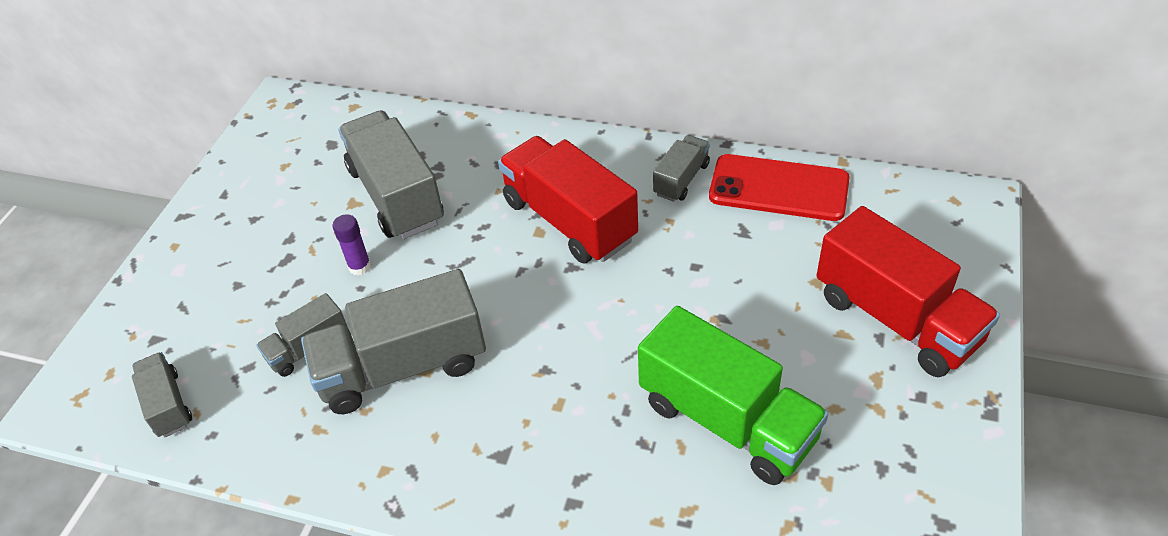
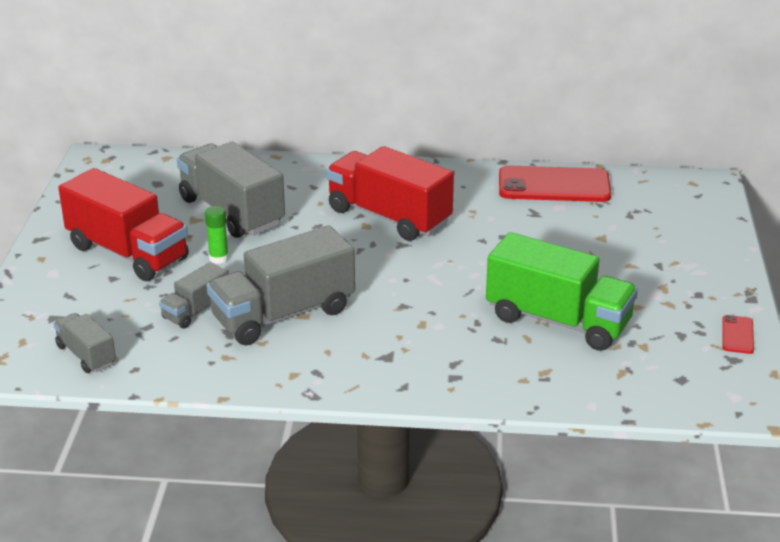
camera: 15 degrees left, 15 degrees down
purple glue stick [332,214,371,275] -> green glue stick [205,206,229,264]
grey truck [653,135,710,202] -> none
red truck [816,206,1000,377] -> red truck moved to [58,168,189,281]
none -> red phone [722,315,754,354]

